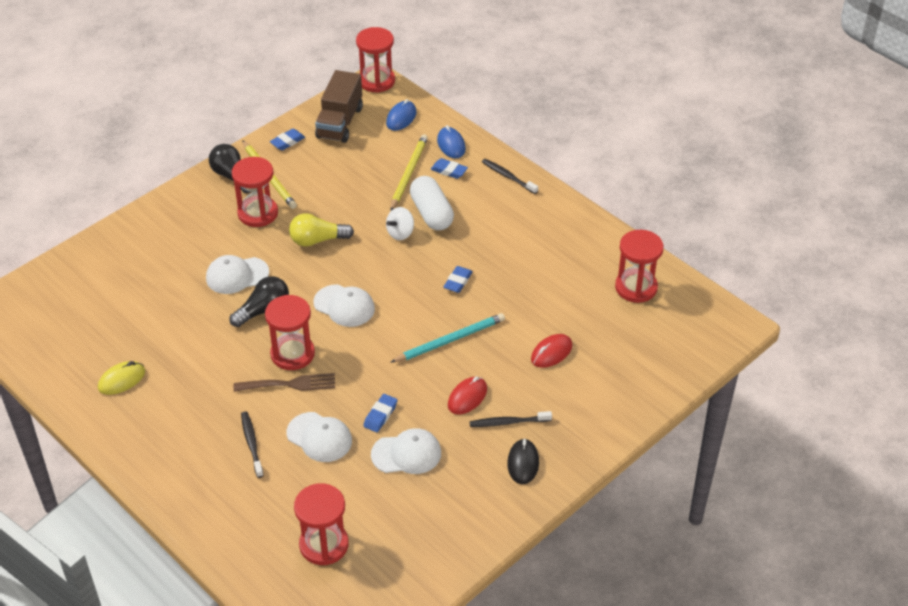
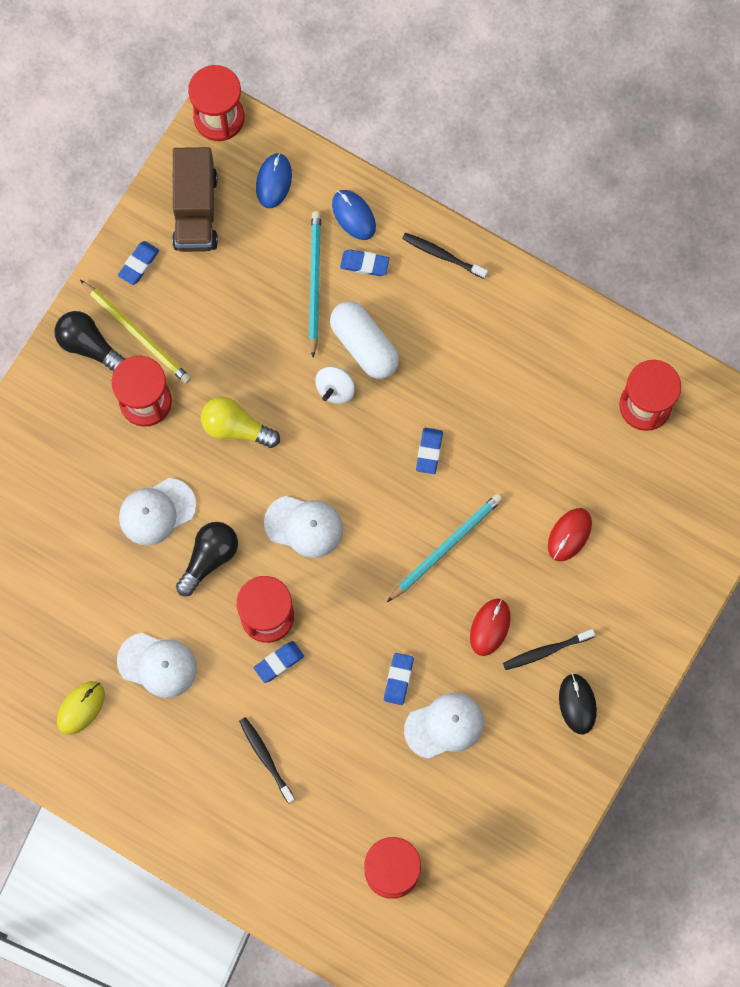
camera: 15 degrees left, 30 degrees up
brown fork [234,373,335,392] -> blue eraser [254,641,304,683]
white cap [287,412,352,462] -> white cap moved to [117,633,197,698]
yellow light bulb [289,213,354,247] -> yellow light bulb turned 45 degrees clockwise [201,397,280,448]
yellow pencil [390,134,428,211] -> turquoise pencil [309,211,321,357]

